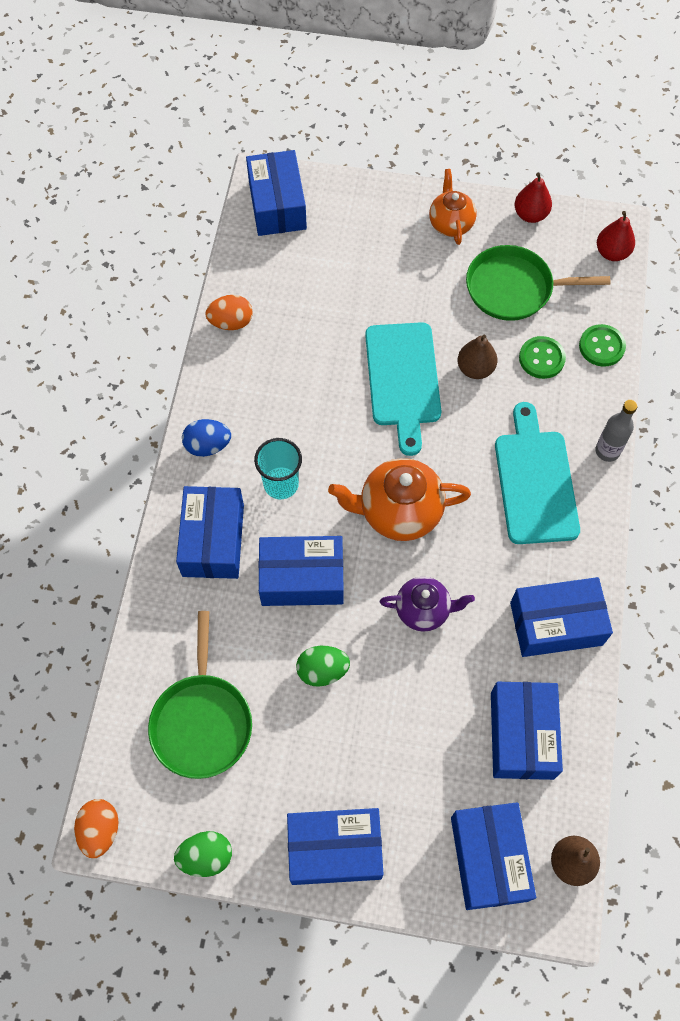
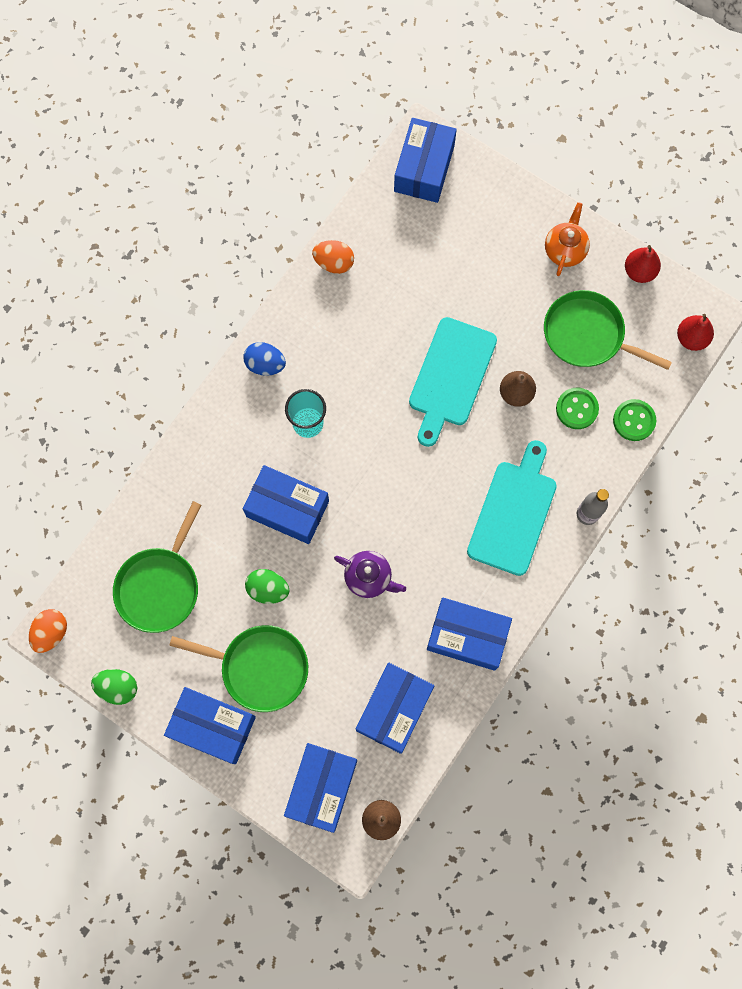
camera: 25 degrees right, 10 degrees up
blue box [176,486,244,579] -> none
orange teapot [328,458,471,541] -> none
none -> green pan [169,625,308,712]

